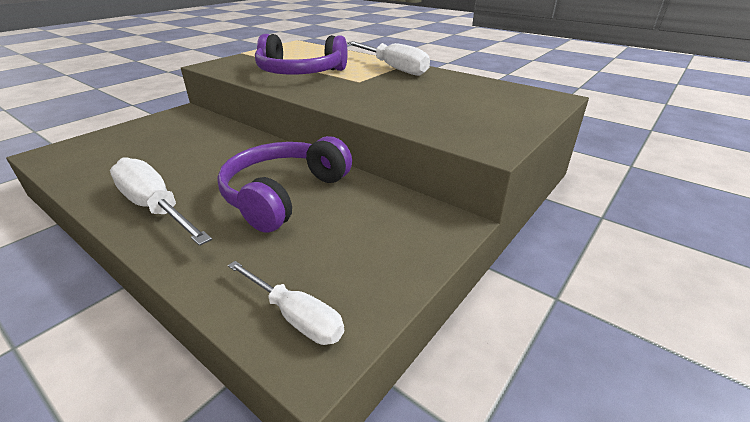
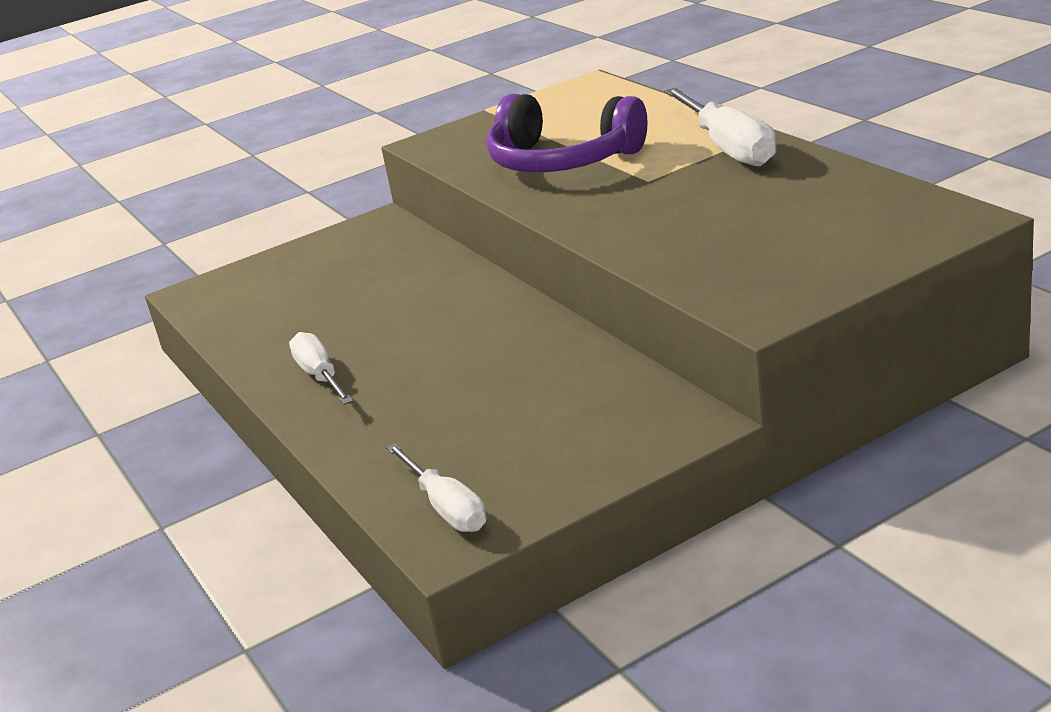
camera: 25 degrees right, 5 degrees down
white screwdriver [110,157,212,246] -> white screwdriver [289,332,353,405], size x0.63
purple headphones [217,136,352,233] -> none

